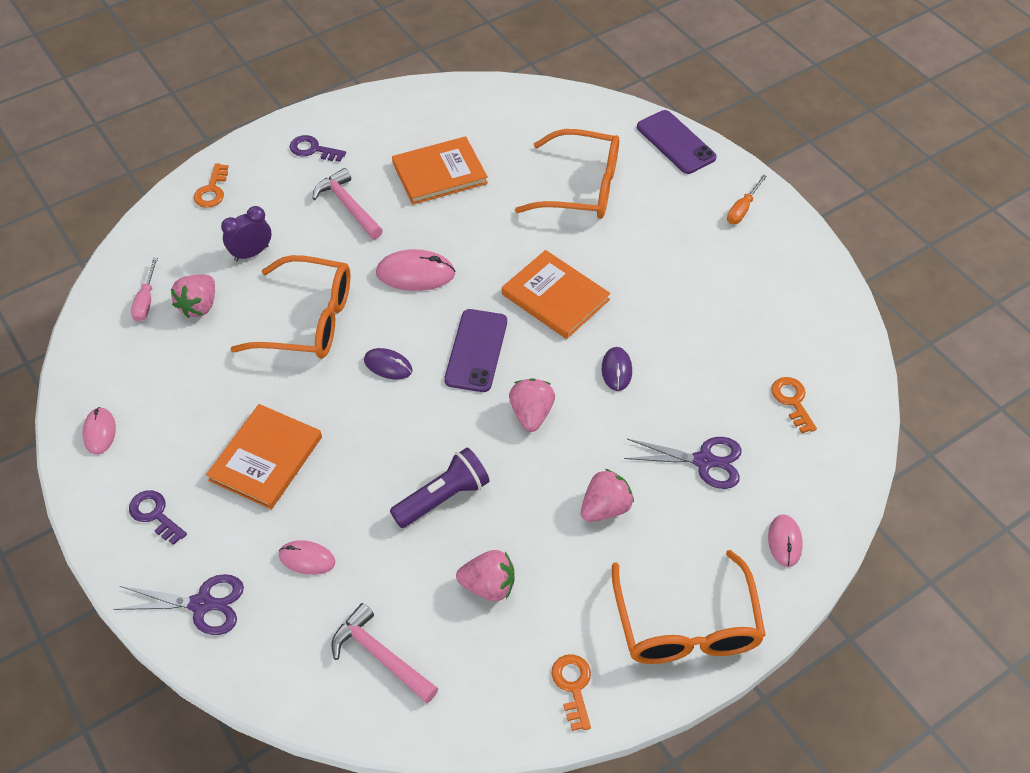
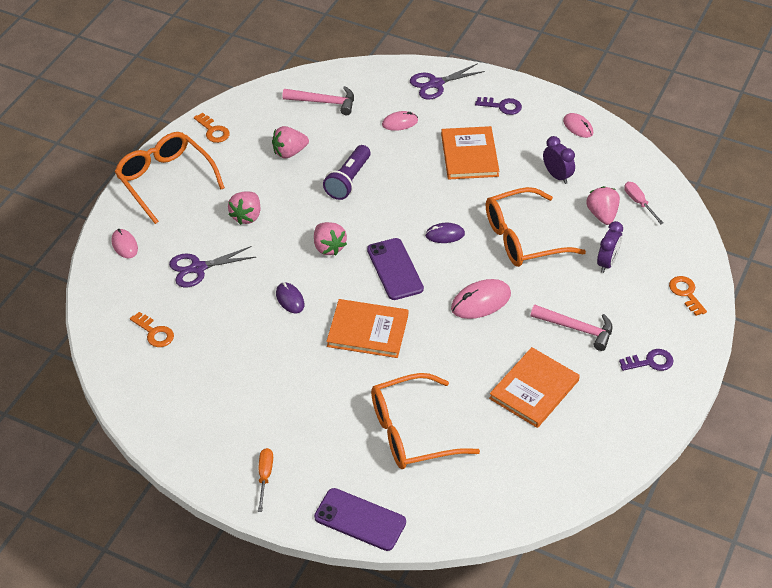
camera: 150 degrees right, 5 degrees down
none -> purple clock [543,136,575,184]

